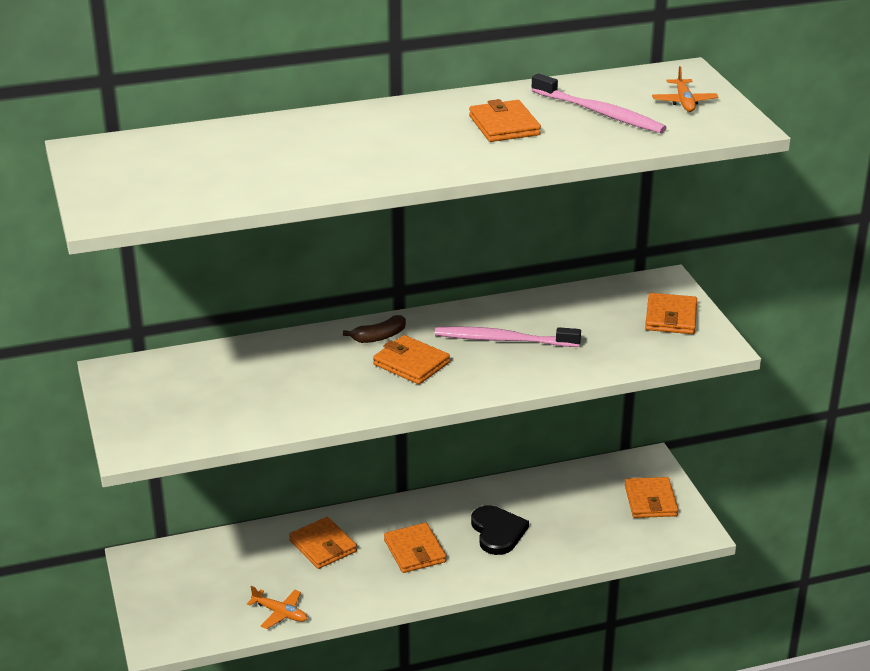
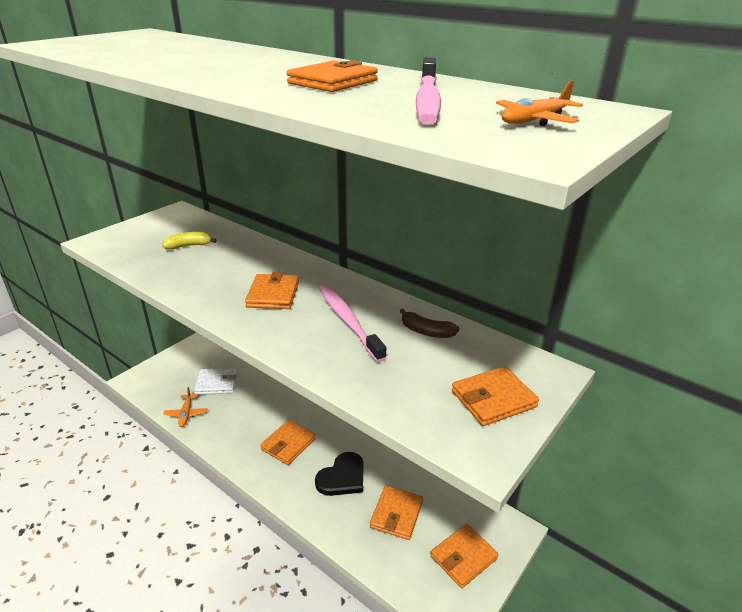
camera: 55 degrees right, 0 degrees up
orange wallet [289,517,357,569] -> orange wallet moved to [370,486,423,540]
brown banana [343,315,406,343] -> brown banana moved to [400,309,459,338]
none -> yellow banana [162,232,217,250]
none -> white wallet [194,368,238,395]

